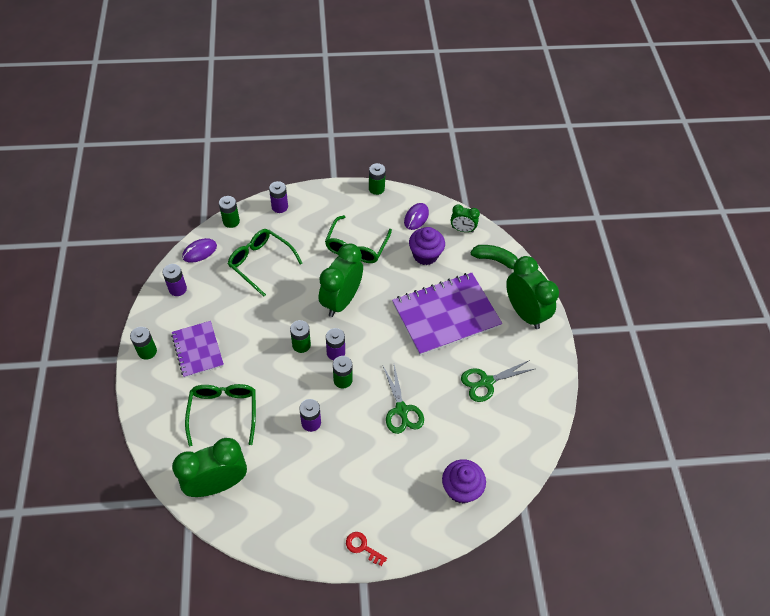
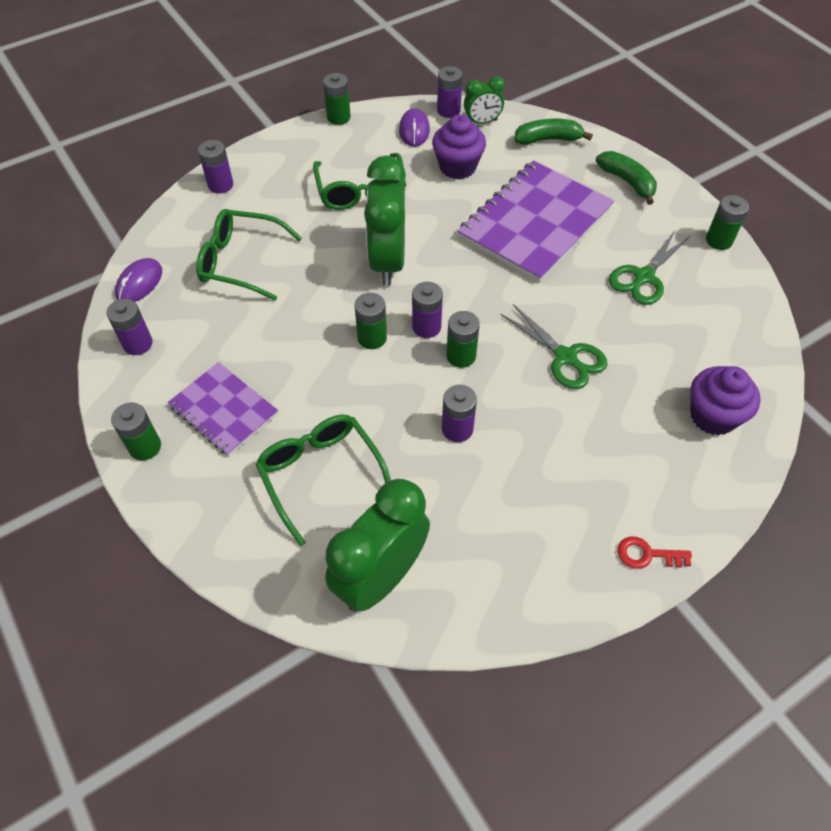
camera: 25 degrees left, 0 degrees up
green battery [219,196,240,228] -> green battery moved to [706,195,749,250]
green clock [506,256,559,329] -> green banana [595,151,657,205]
none -> purple battery [437,66,463,118]

